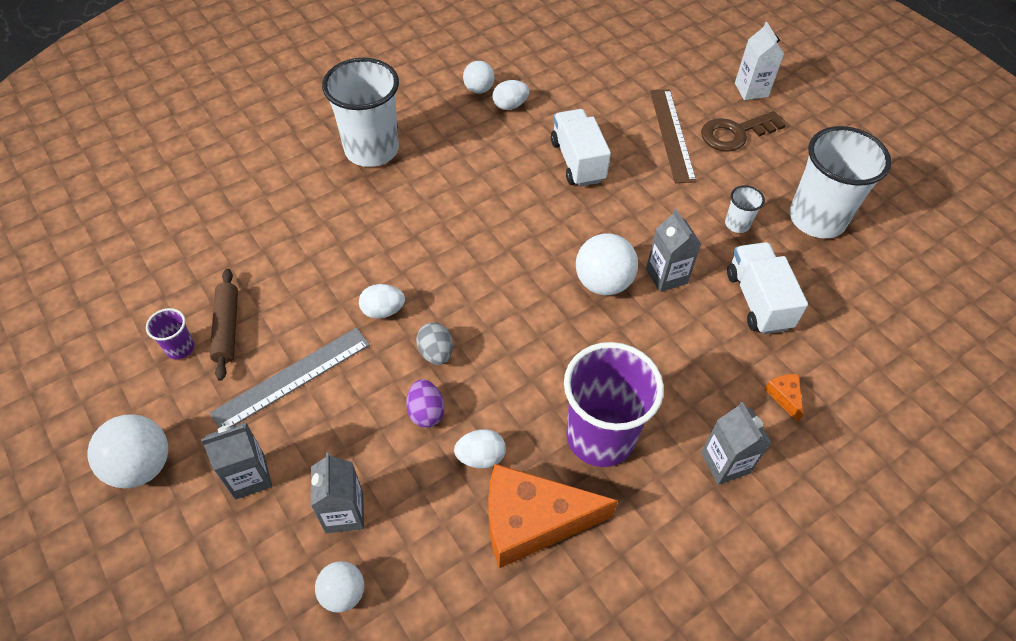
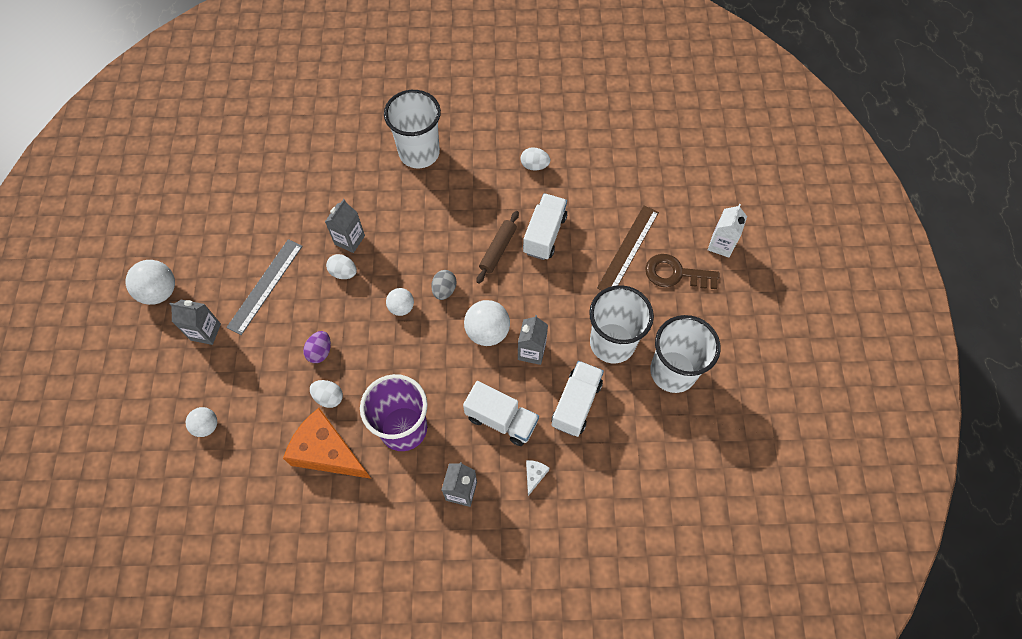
camera: 35 degrees right, 10 degrees up
purple cup [146,308,194,360] -> none
brown rolling pin [210,269,238,381] -> brown rolling pin moved to [477,211,519,284]
grey ruler [210,328,370,428] -> grey ruler turned 60 degrees counterclockwise [226,239,303,335]
grey carton [311,452,364,533] -> grey carton moved to [325,199,365,253]
grey egg [416,322,453,365] -> grey egg moved to [431,270,456,300]
white ball [463,61,495,94] -> white ball moved to [386,288,414,316]
white cup [725,185,765,233] -> white cup [589,285,654,363], size x2.28
orange cheese [764,374,803,422] -> white cheese [526,460,549,496]
none -> white truck [463,381,539,446]

